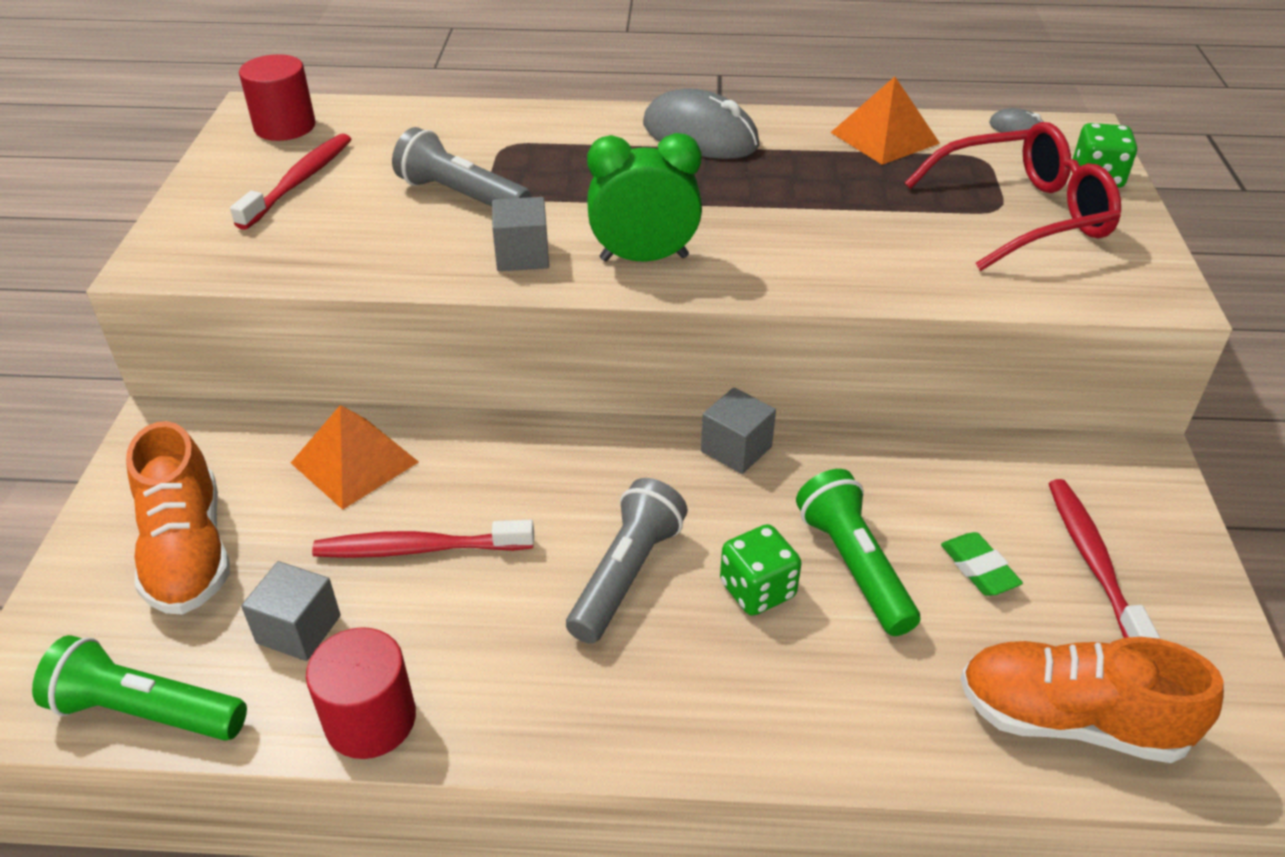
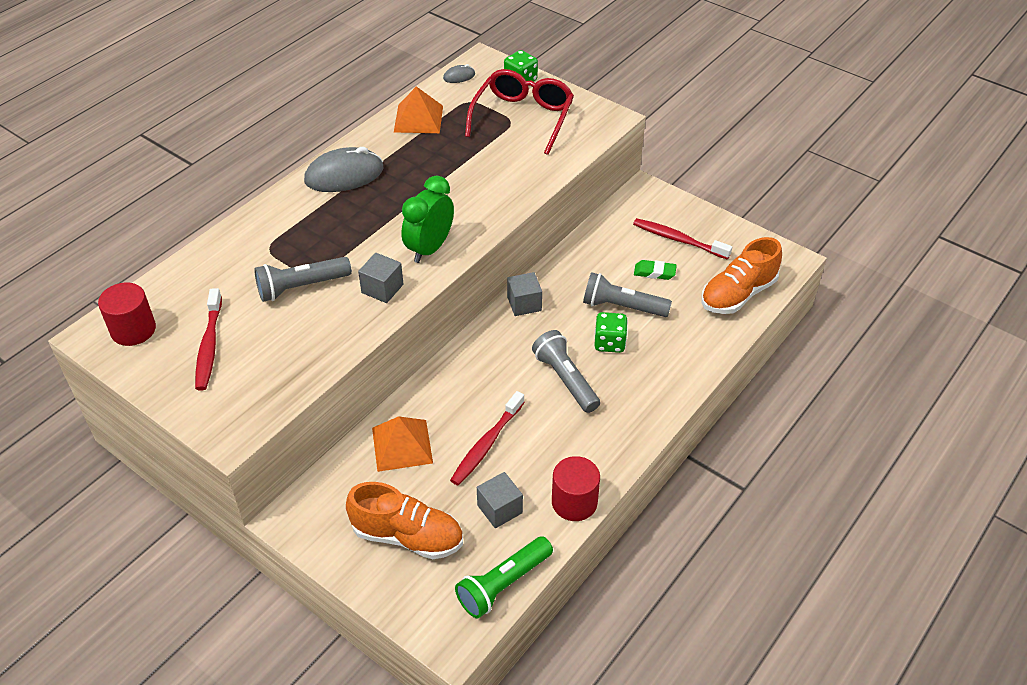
camera: 55 degrees left, 5 degrees up
red toothbrush [230,133,351,230] -> red toothbrush turned 150 degrees counterclockwise [195,288,222,391]
green flashlight [796,469,920,636] -> grey flashlight [583,272,672,317]

